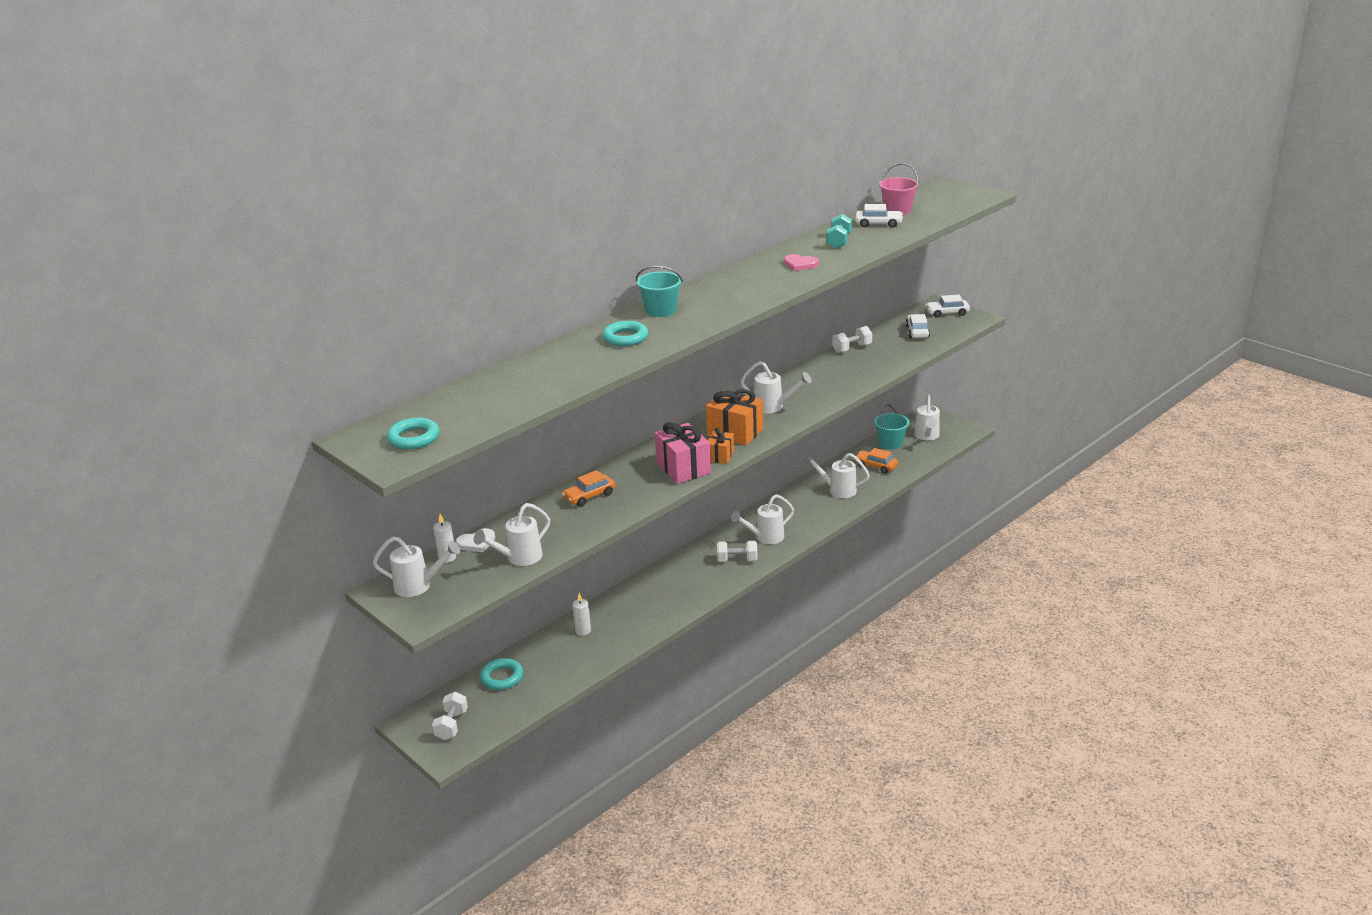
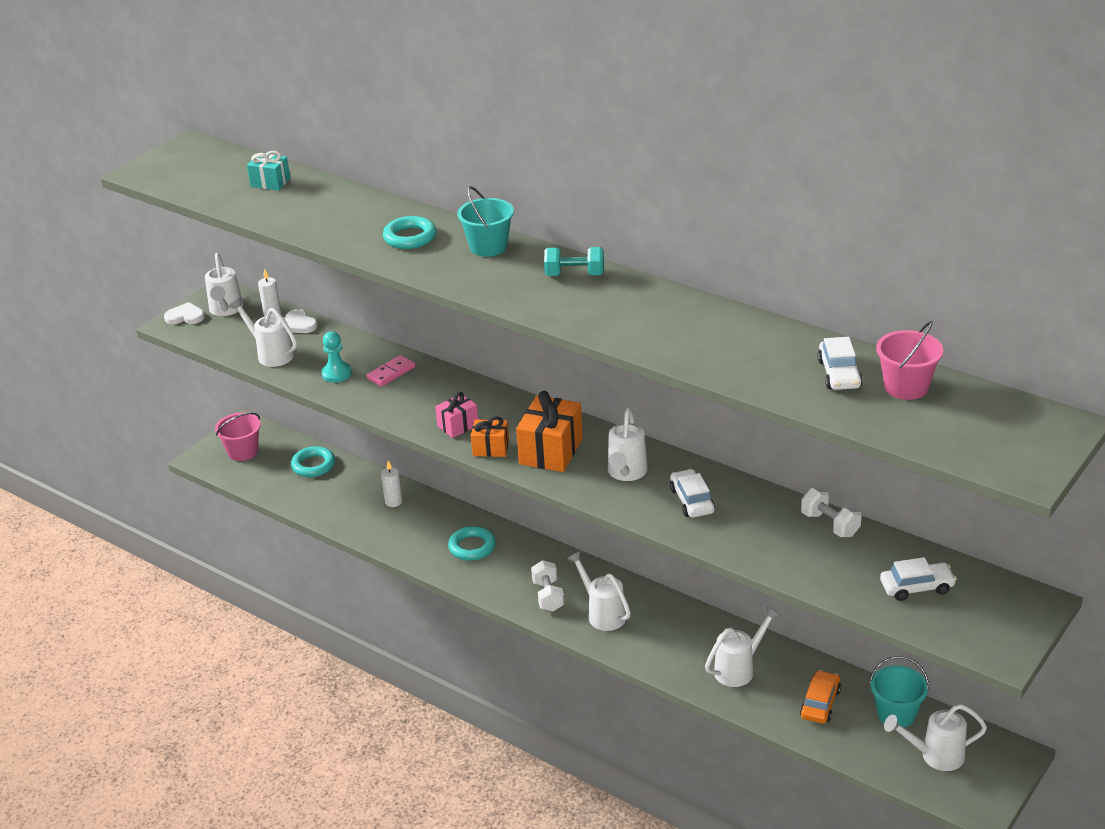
camera: 80 degrees right, 5 degrees up
turquoise ring [387,418,439,450] -> turquoise ring moved to [448,526,496,561]
white dumbbell [432,692,468,740] -> pink bucket [215,413,261,461]
orange car [562,470,615,507] -> pink domino [367,355,415,387]
pink gift [655,422,711,484] -> pink gift [435,392,479,438], size x0.58
pink heart [784,254,819,271] -> none
white watering can [803,452,870,498] -> white watering can turned 45 degrees clockwise [705,606,780,687]
turquoise dumbbell [826,214,852,249] -> turquoise dumbbell moved to [544,247,604,276]
white car [926,295,970,318] -> white car moved to [670,469,715,518]
none -> white heart [164,302,205,324]
none -> turquoise gift [247,151,291,191]
none -> turquoise pawn [321,331,352,383]

